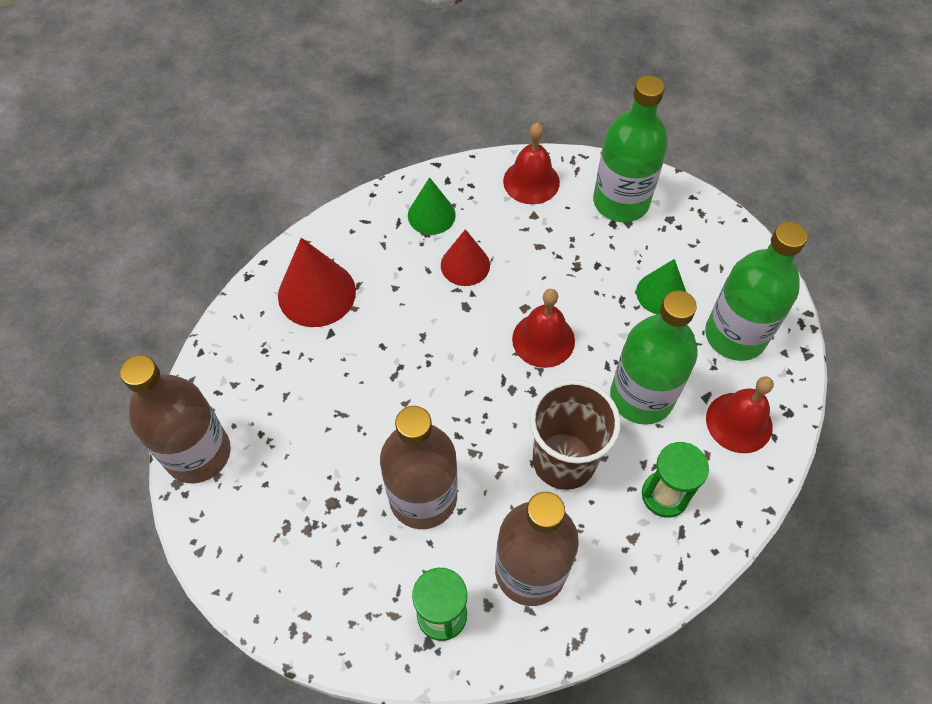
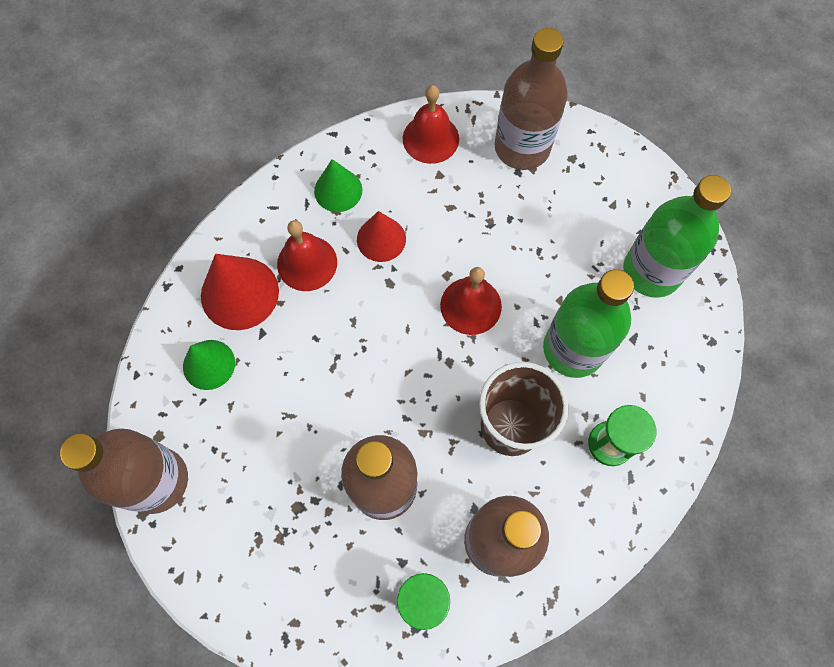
camera: 10 degrees left, 10 degrees up
green bottle [593,75,668,222] -> brown bottle [494,28,568,170]
green cone [636,259,686,315] -> green cone moved to [183,340,235,390]
red bell [706,376,774,453] -> red bell moved to [277,220,337,291]

